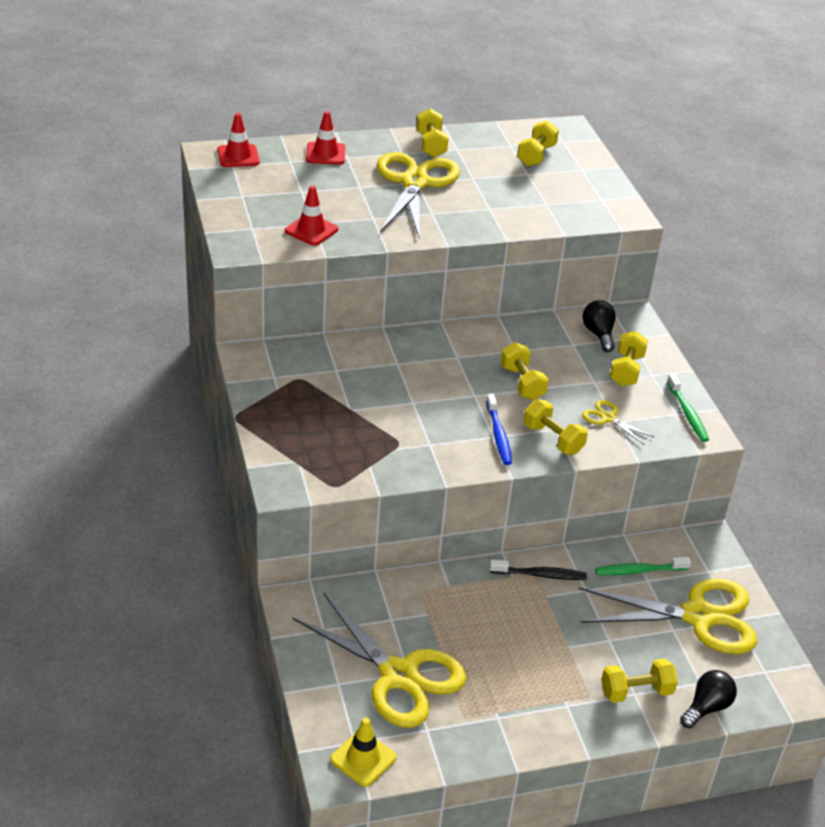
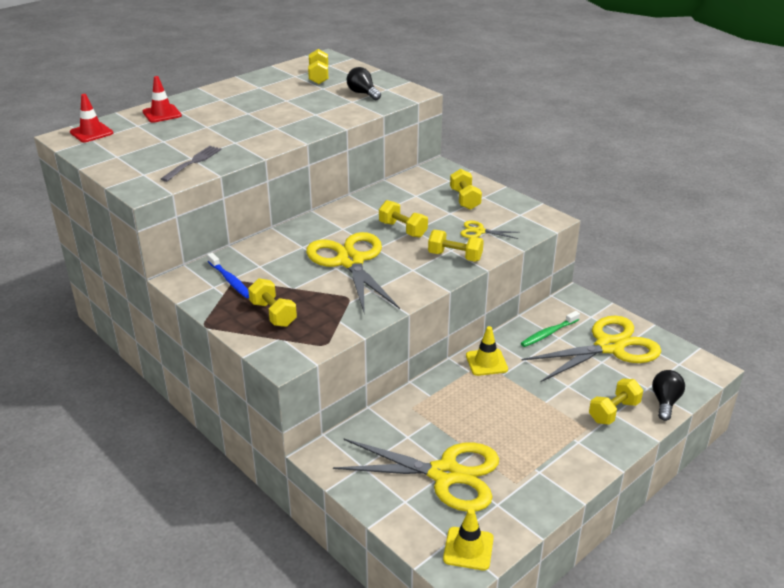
camera: 25 degrees left, 5 degrees down
red traffic cone [285,186,338,246] -> grey fork [161,146,222,182]
yellow scissors [377,152,460,237] -> yellow scissors moved to [306,232,400,315]
yellow dumbbell [417,109,448,158] -> yellow dumbbell moved to [248,278,297,327]
blue toothbrush [486,394,512,465] -> blue toothbrush moved to [207,253,249,298]
black toothbrush [490,560,587,580] -> yellow traffic cone [466,326,508,376]
black light bulb [582,300,616,352] -> black light bulb moved to [347,67,381,100]
green toothbrush [667,374,709,442] -> none

